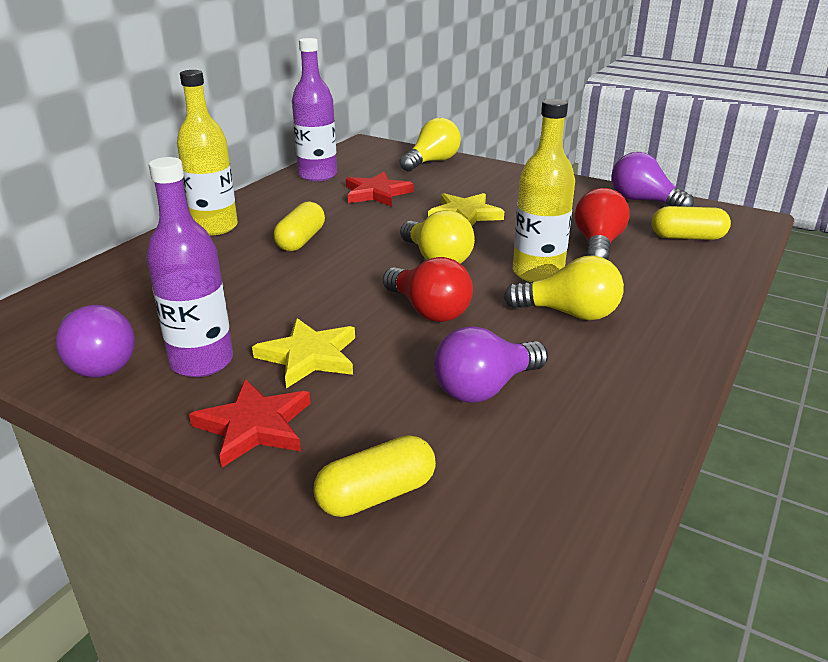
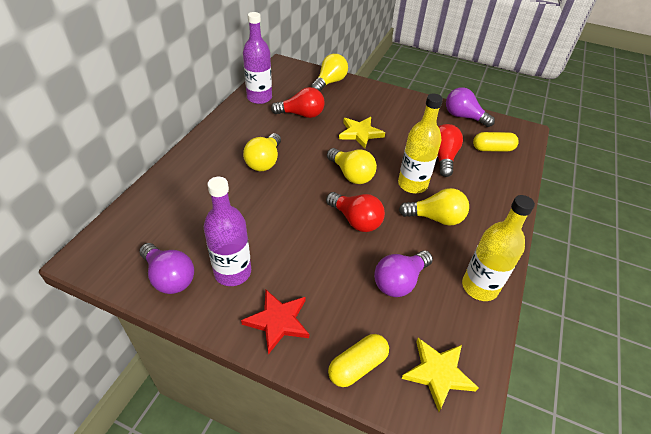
camera: 10 degrees left, 15 degrees up
yellow bottle [177,70,238,235] -> yellow bottle moved to [462,195,535,301]
yellow star [252,318,355,388] -> yellow star moved to [401,338,479,412]
yellow capsule [274,202,325,251] -> yellow light bulb [243,133,281,171]
red star [346,172,414,207] -> red light bulb [271,87,325,118]

